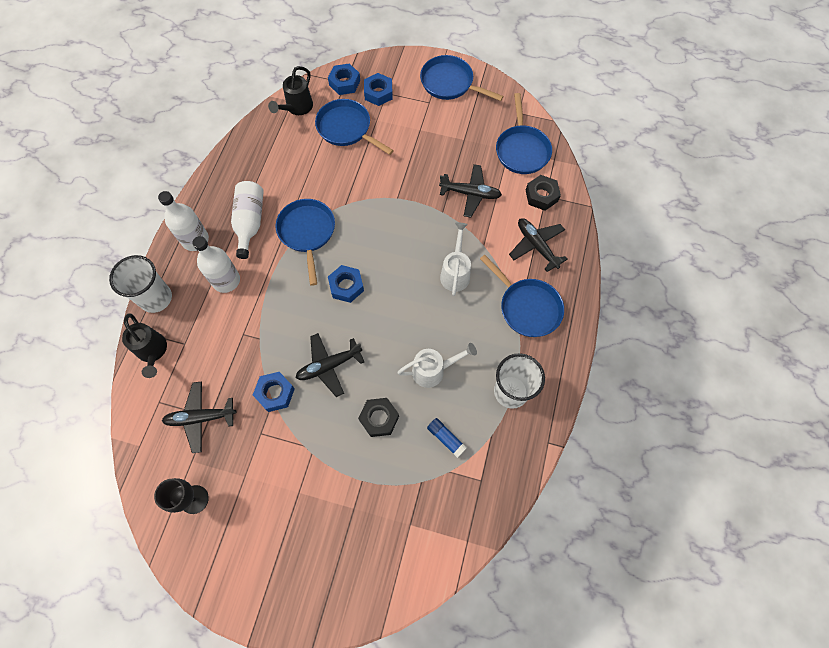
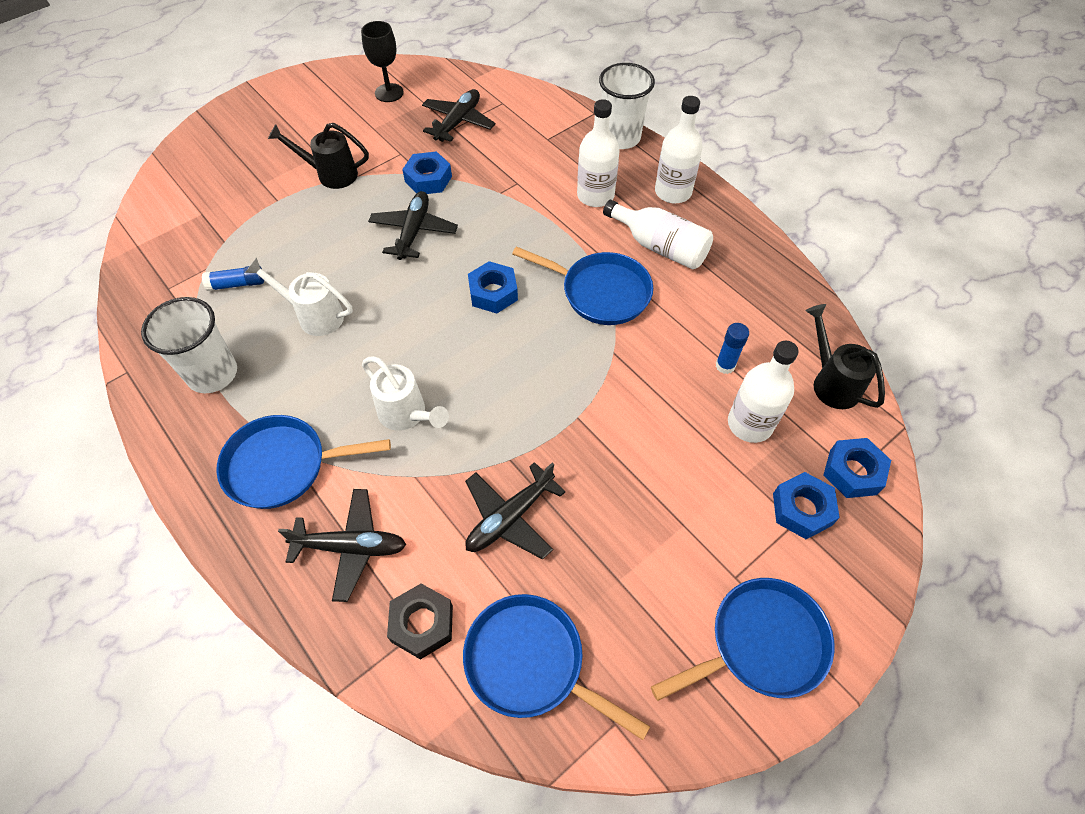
camera: 125 degrees right, 10 degrees down
black watering can [122,313,167,378] -> black watering can moved to [268,123,369,189]
blue pan [315,99,394,155] -> white bottle [728,341,798,443]
black nut [358,398,399,437] -> none
white watering can [397,343,477,388] -> white watering can turned 90 degrees clockwise [245,258,353,336]
none -> blue glue stick [715,323,749,374]

